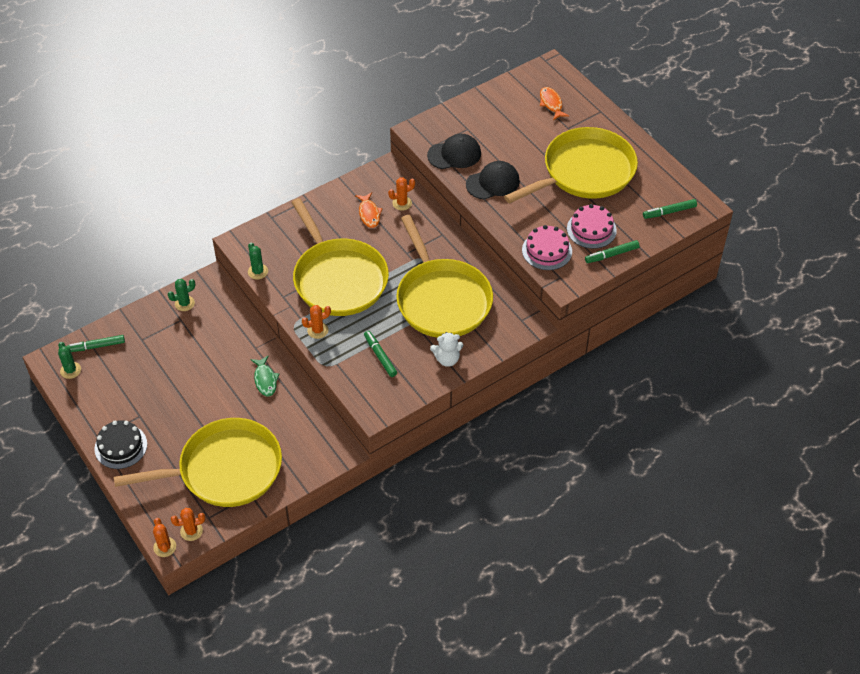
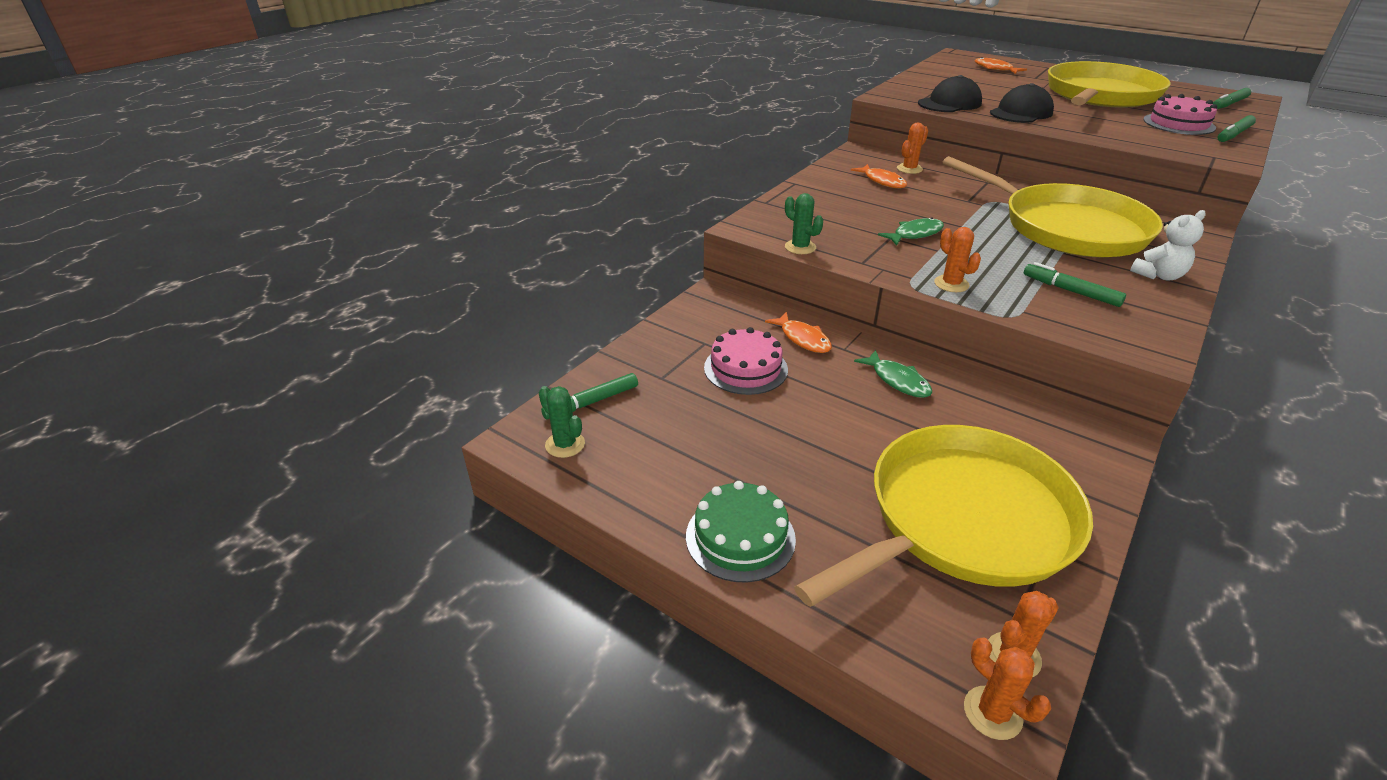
camera: 20 degrees left, 15 degrees down
black cake [94,420,147,469] -> green cake [686,481,796,582]
green cactus [168,279,195,311] -> none
yellow pan [291,198,389,316] -> green fish [878,218,944,245]
orange cactus [302,305,331,339] -> orange cactus turned 75 degrees counterclockwise [934,227,981,292]
pink cake [522,225,572,270] -> pink cake moved to [704,327,788,395]
none -> orange fish [765,312,832,353]

